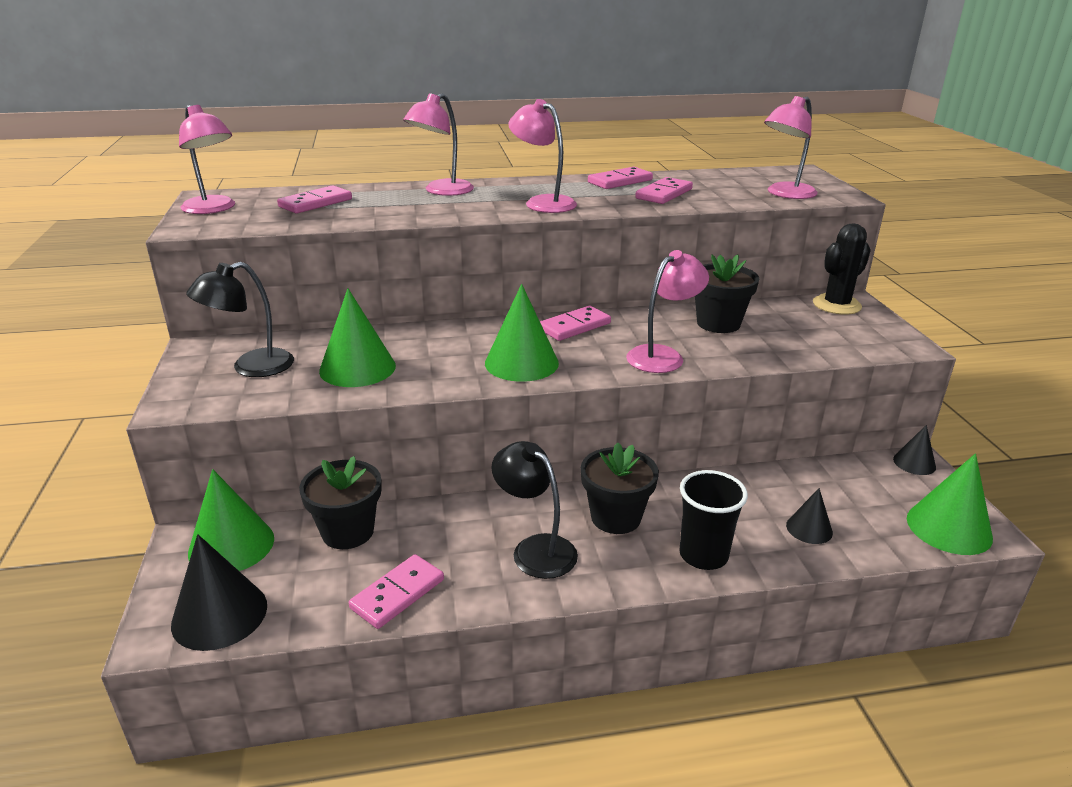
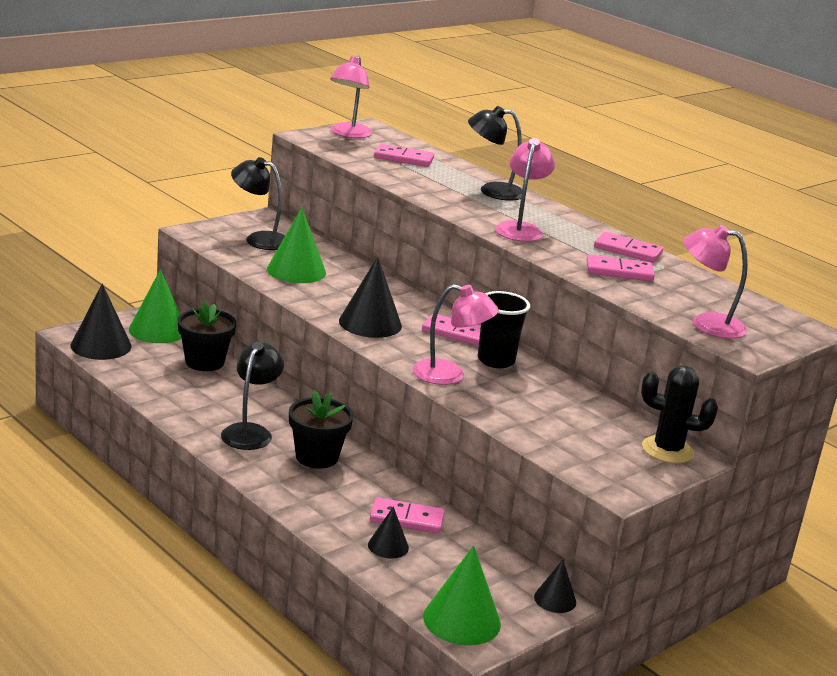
camera: 55 degrees right, 5 degrees down
pink domino [349,554,444,629] -> pink domino moved to [370,497,445,534]
pink lamp [403,93,474,196] -> black lamp [468,106,522,200]
green cone [485,284,559,382] -> black cone [339,257,402,338]
black cup [679,470,748,570] -> black cup moved to [478,291,530,368]
black flower pot [695,254,759,333] -> none

